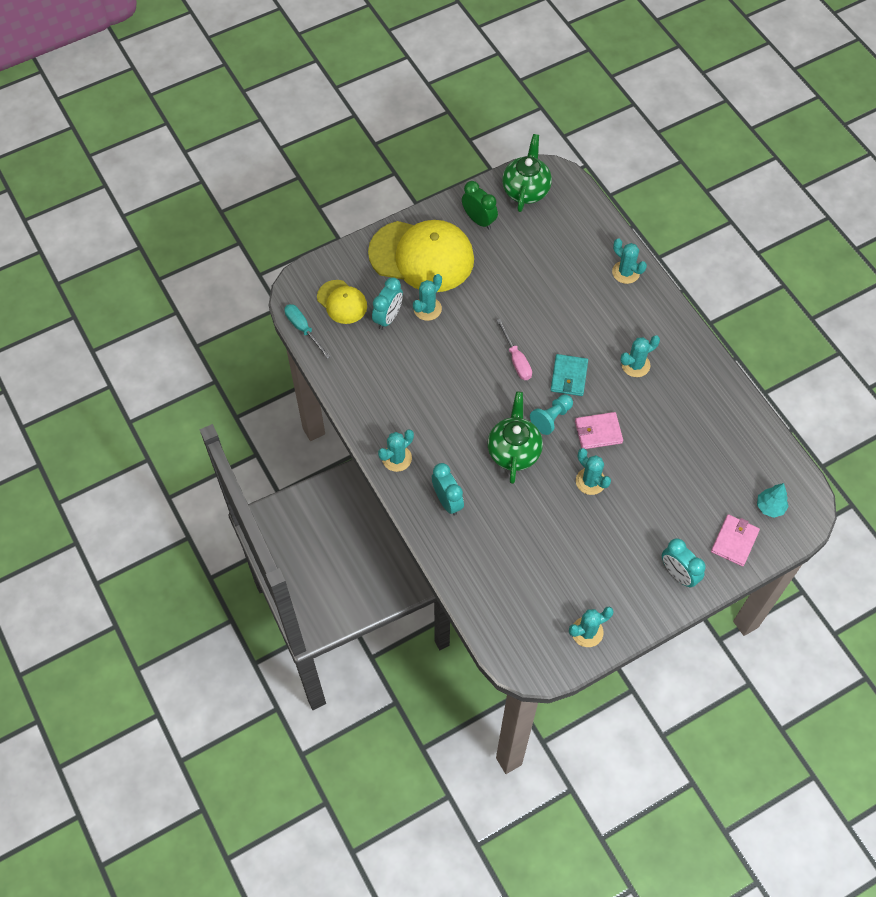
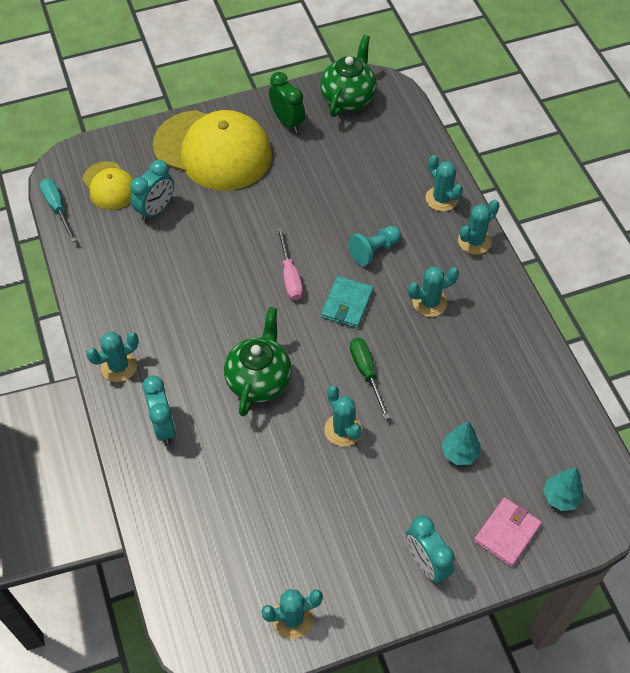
camera: 10 degrees right, 5 degrees down
turquoise cactus [413,274,442,321] -> turquoise cactus moved to [458,200,500,255]
turquoise pawn [530,394,573,435] -> turquoise pawn moved to [348,226,401,266]
pink wallet [575,412,623,449] -> green screwdriver [350,338,390,419]
none -> turquoise tree [442,421,481,465]

